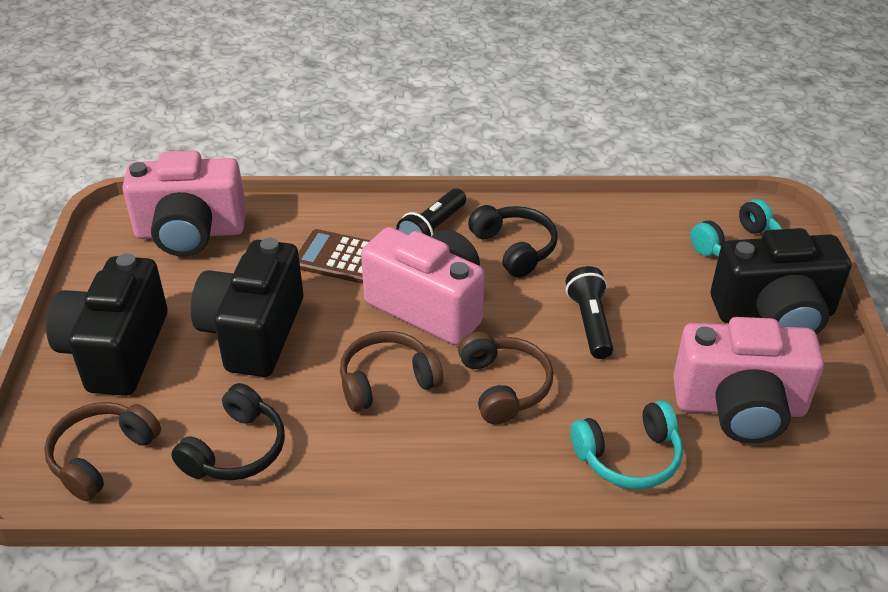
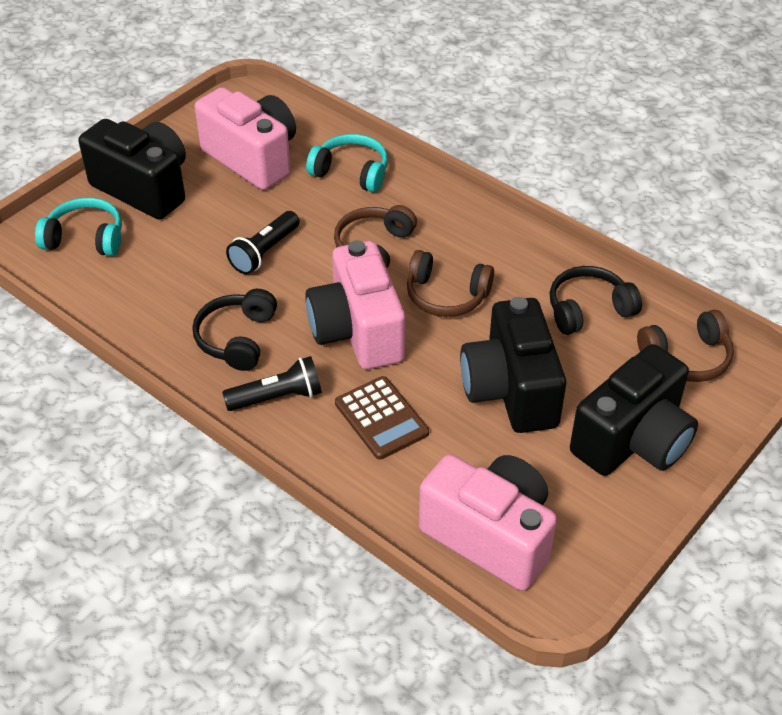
camera: 140 degrees left, 5 degrees up
black camera [191,238,303,377] -> black camera turned 120 degrees clockwise [460,297,566,433]

